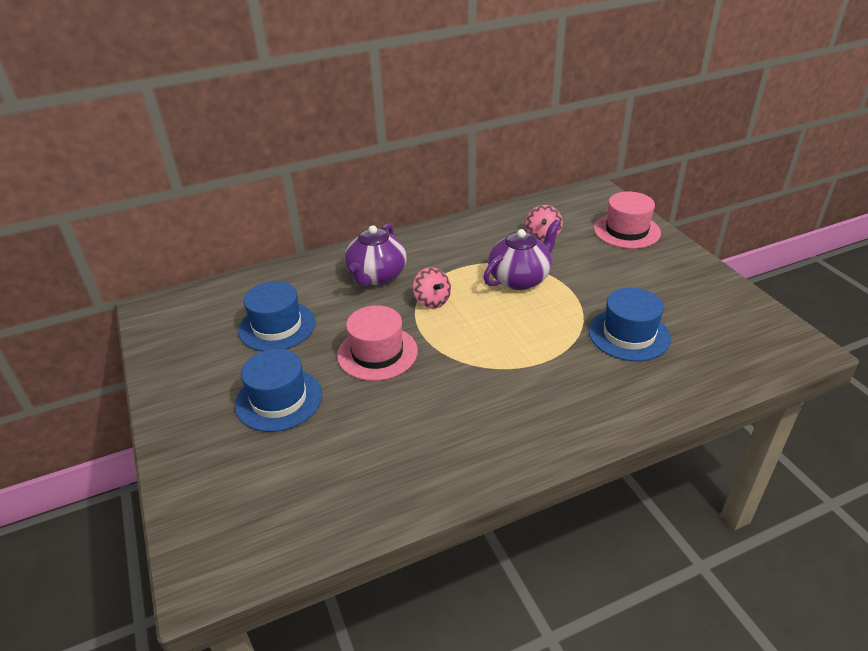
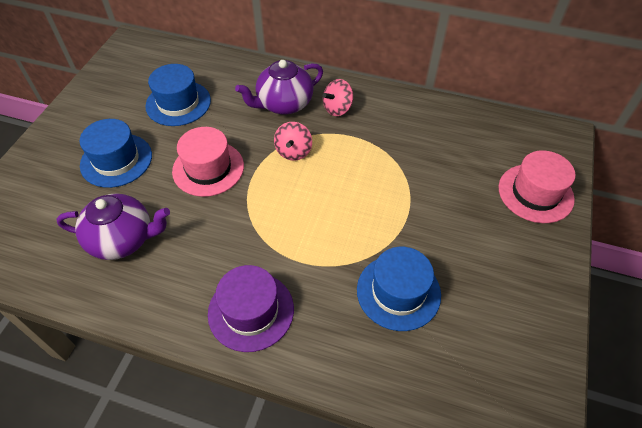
camera: 40 degrees right, 15 degrees up
purple teapot [483,219,561,290] -> purple teapot moved to [56,194,170,260]
pink spinning top [526,205,563,242] -> pink spinning top moved to [323,79,353,116]
none -> purple hat [208,265,294,352]

